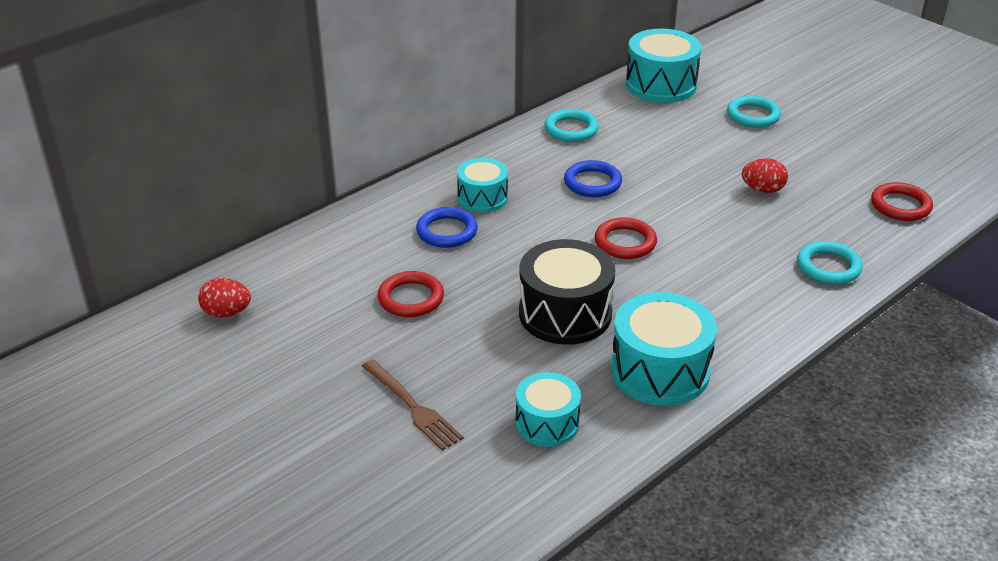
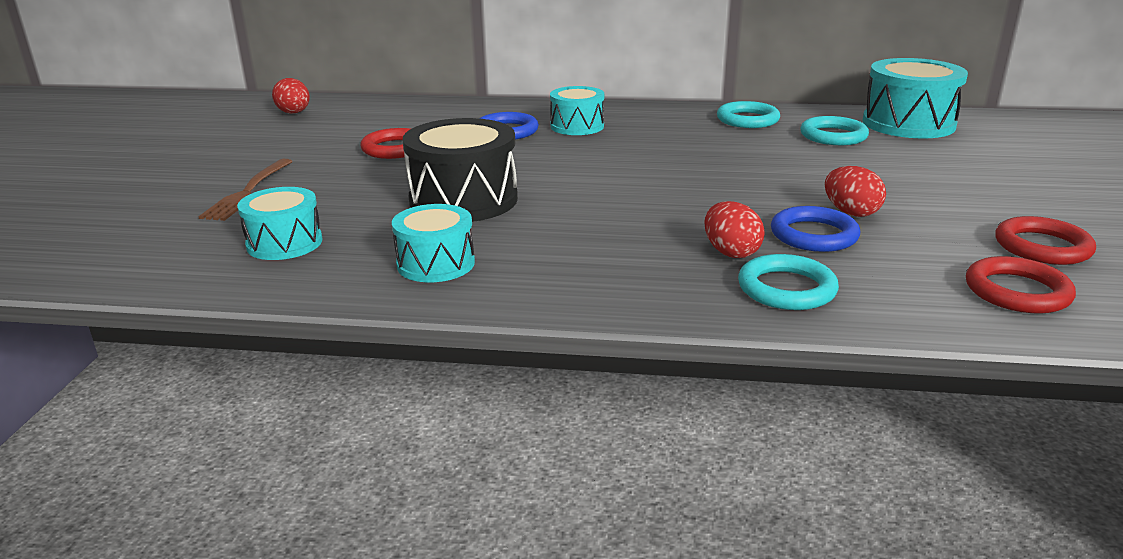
camera: 50 degrees right, 10 degrees down
blue ring [564,160,622,197] -> blue ring moved to [771,206,860,252]
red ring [595,217,657,259] -> red ring moved to [995,216,1096,265]
turquoise drum [611,292,717,406] -> turquoise drum [392,204,475,282], size x0.61
turquoise ring [727,96,781,128] -> turquoise ring moved to [800,116,869,145]
none -> red egg [705,201,765,258]

